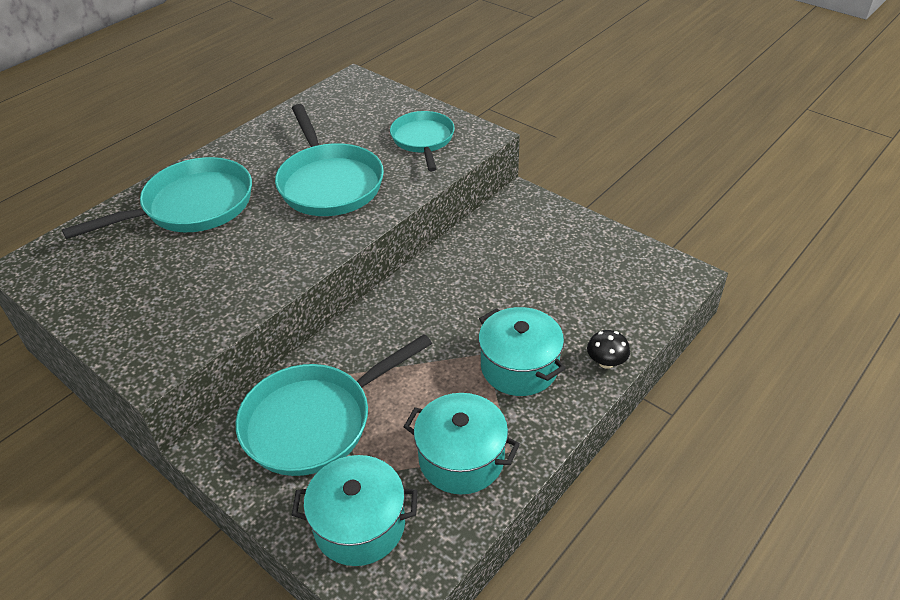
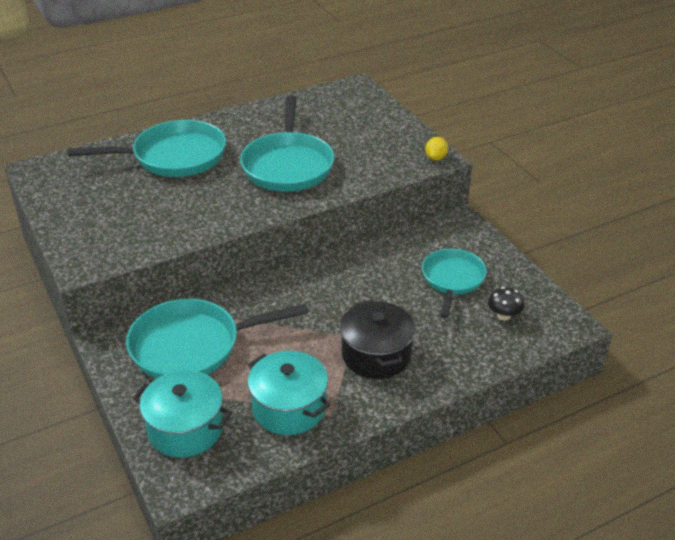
camera: 20 degrees right, 5 degrees down
turquoise pan [390,111,455,171] -> turquoise pan moved to [422,249,487,318]
turquoise pot [478,307,565,396] -> black pot [340,300,415,379]
black mushroom [587,330,630,369] -> black mushroom moved to [488,287,524,320]
none -> yellow lemon [425,137,448,161]

